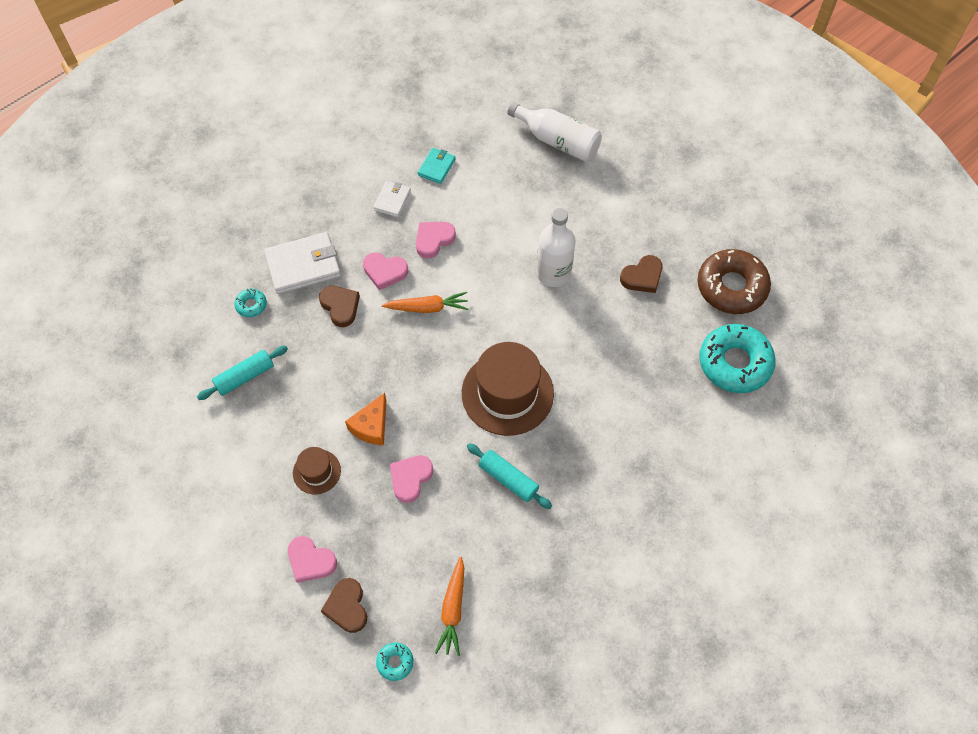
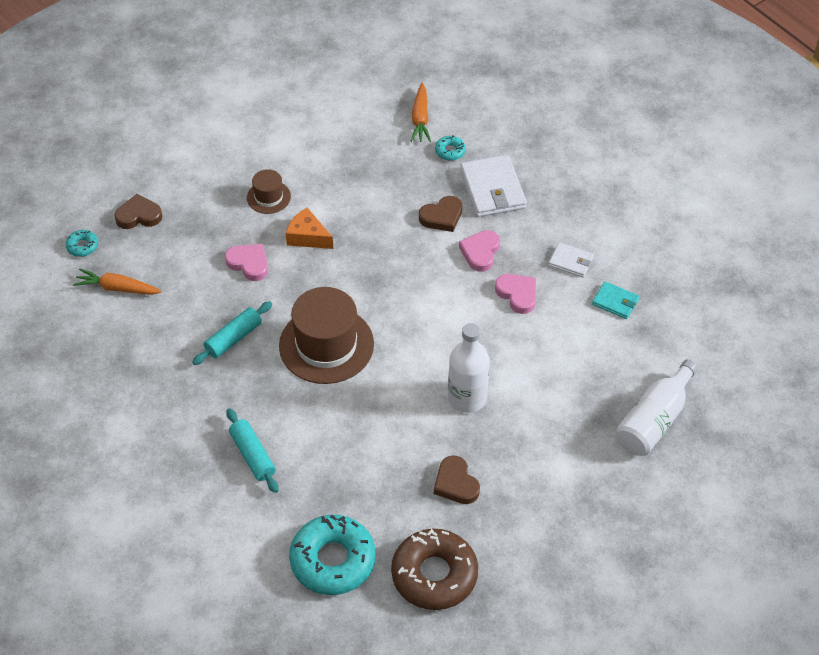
camera: 95 degrees right, 10 degrees down
turquoise rolling pin [197,346,288,400] -> turquoise rolling pin moved to [226,408,279,493]
pink heart [288,536,337,583] -> none
orange carrot [382,292,468,313] -> orange carrot moved to [411,83,431,142]

